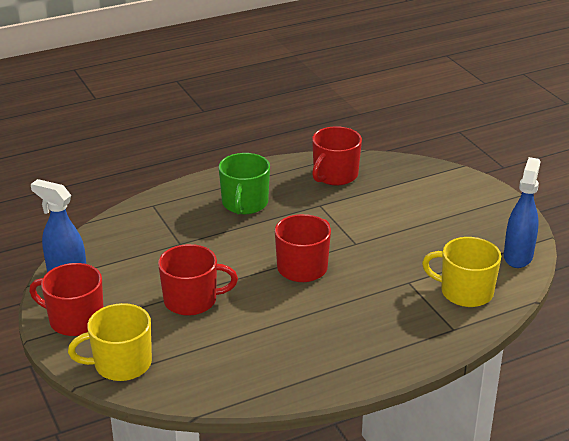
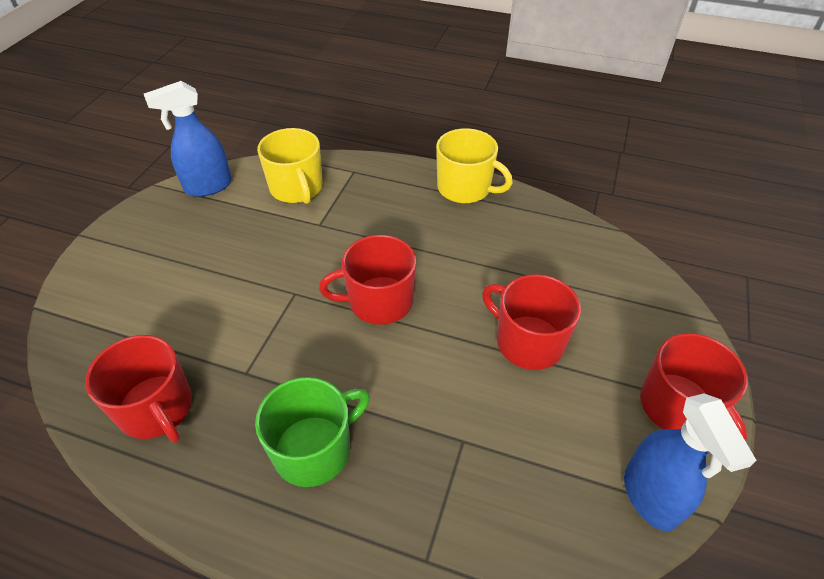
camera: 135 degrees left, 15 degrees up
yellow mug [68,303,152,381] -> yellow mug moved to [436,128,513,203]
red mug [312,126,362,185] -> red mug turned 60 degrees clockwise [85,335,192,443]

